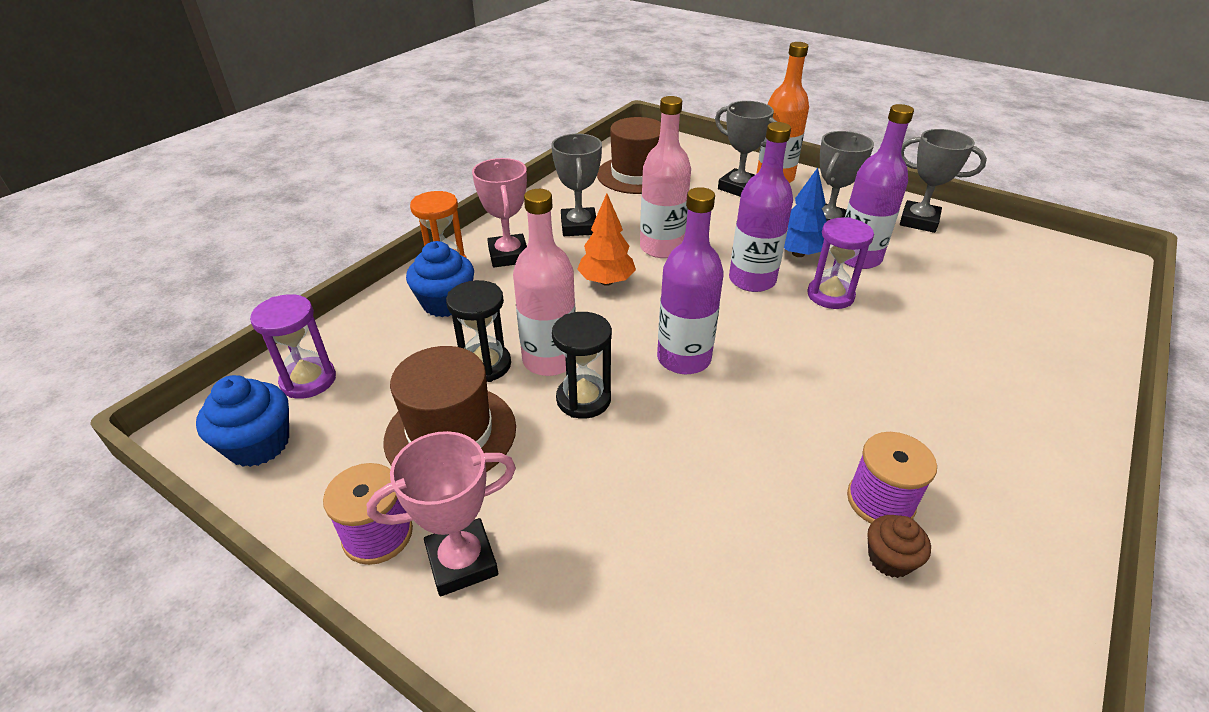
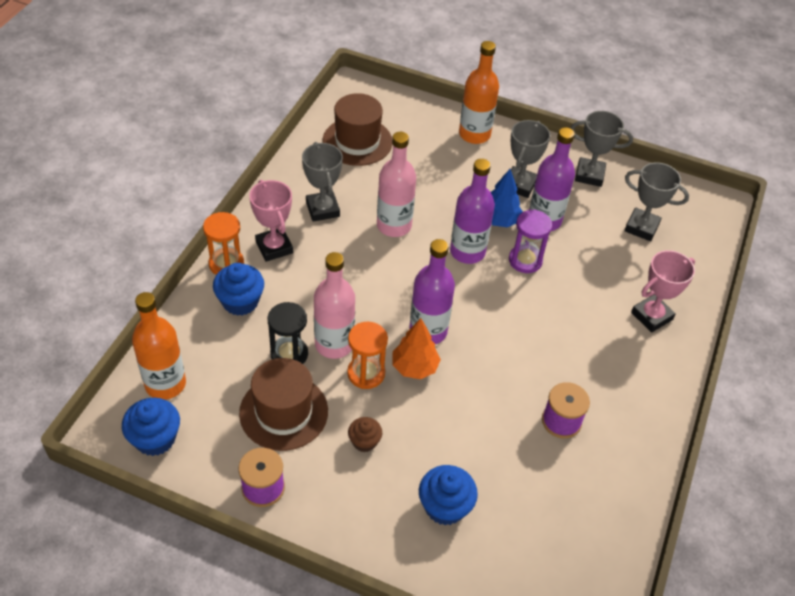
camera: 15 degrees left, 10 degrees up
purple hourglass [250,294,336,399] -> orange bottle [132,292,186,400]
pink trophy [366,431,516,596] -> pink trophy moved to [631,250,695,332]
black hourglass [552,312,612,419] -> orange hourglass [347,322,388,389]
orange tree [577,193,636,286] -> orange tree moved to [393,318,441,379]
grey trophy [715,101,777,197] -> grey trophy moved to [625,162,689,241]
brown cupcake [867,515,931,578] -> brown cupcake moved to [348,417,382,452]
none -> blue cupcake [419,465,478,525]

